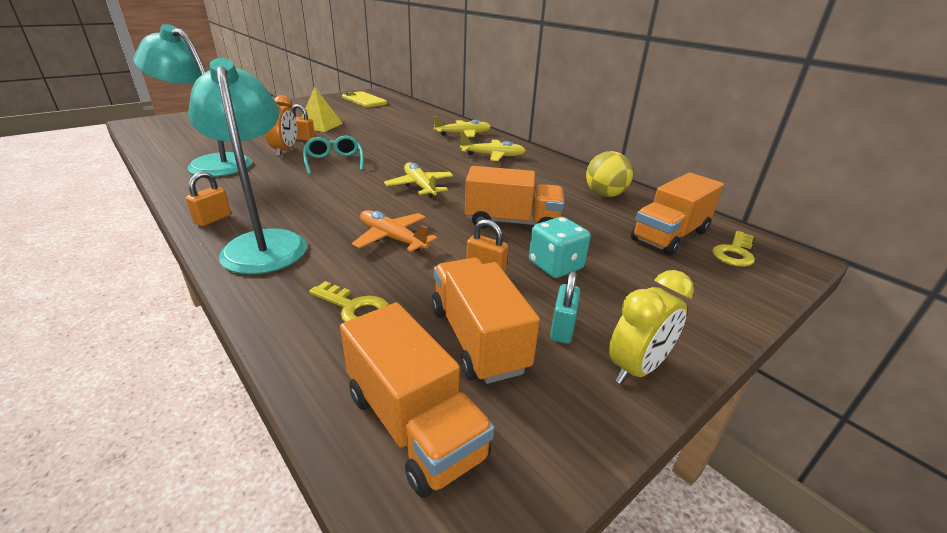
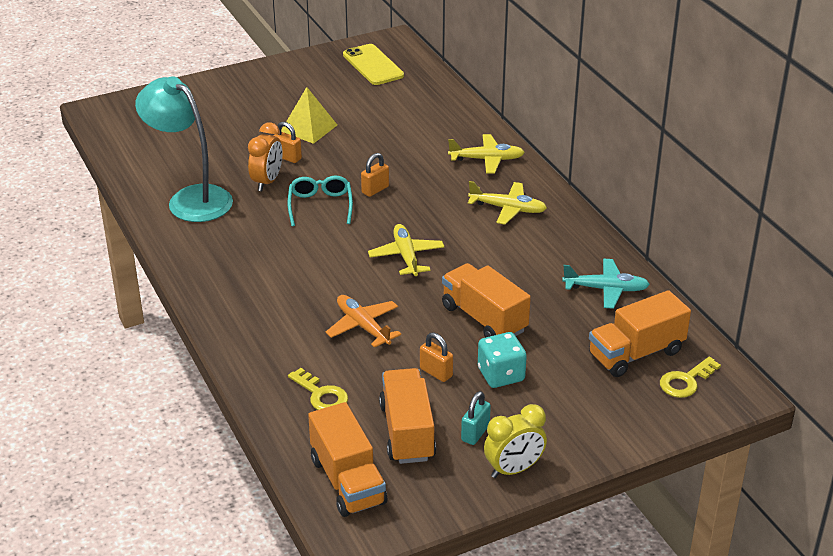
camera: 15 degrees right, 5 degrees up
orange padlock [186,172,231,226] -> orange padlock moved to [361,153,389,197]
turquoise lamp [188,58,307,274] -> none
orange truck [465,166,565,229] -> orange truck turned 150 degrees counterclockwise [442,263,531,338]
yellow ball [586,151,633,197] -> turquoise plane [562,259,650,309]

